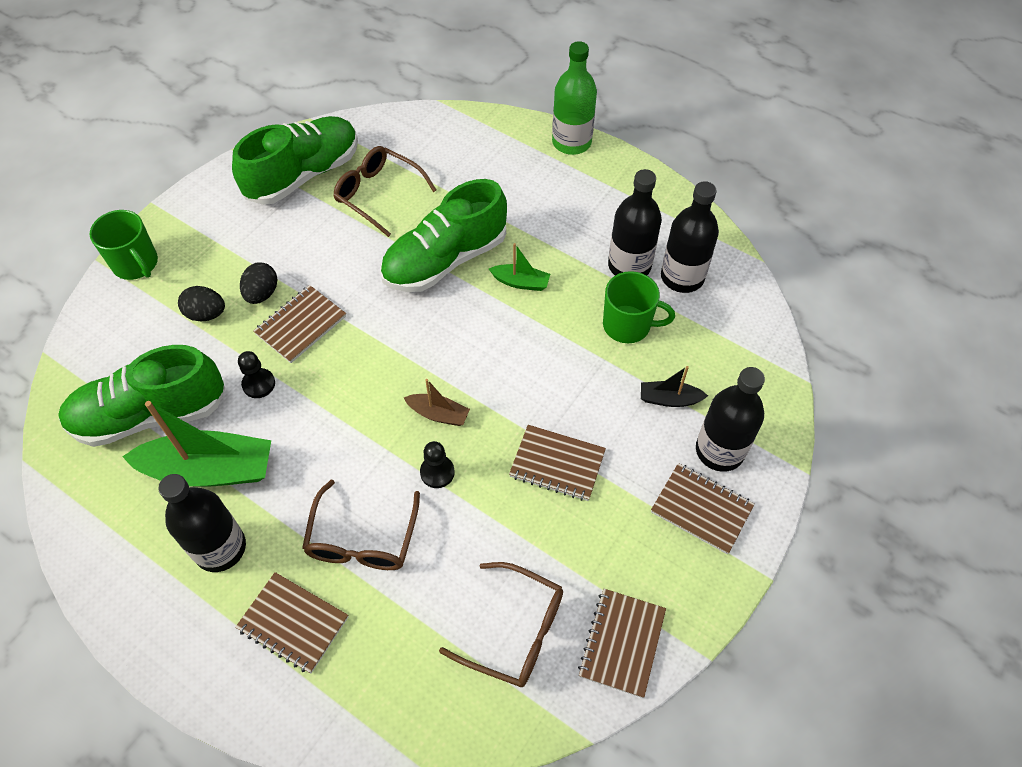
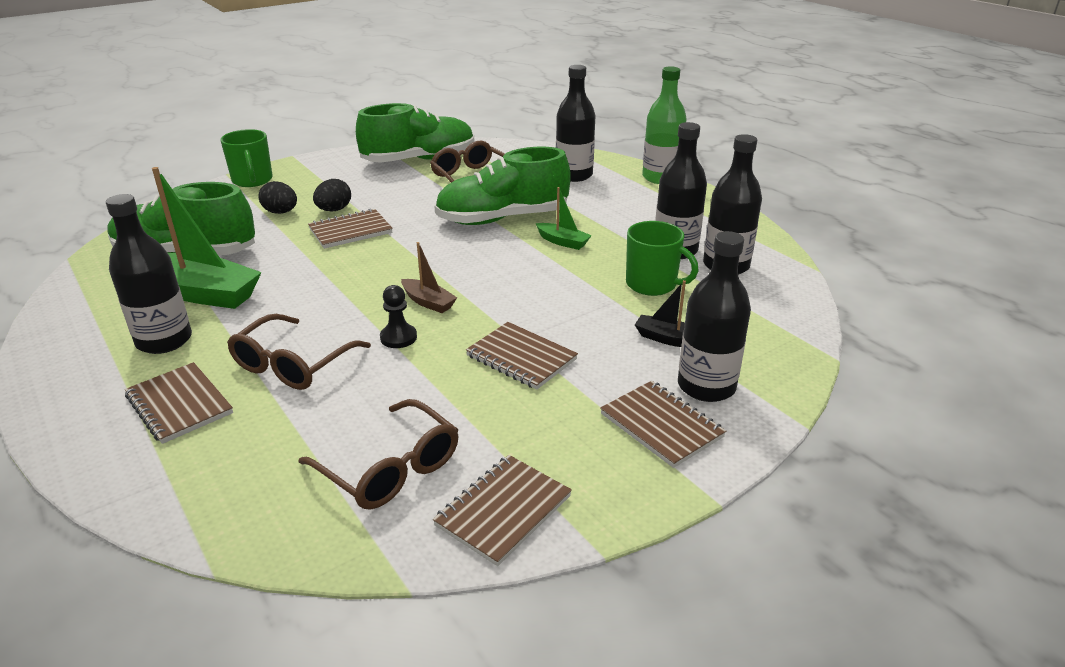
camera: 20 degrees right, 25 degrees down
black pawn [238,351,275,398] -> none
none -> black bottle [556,65,595,182]

